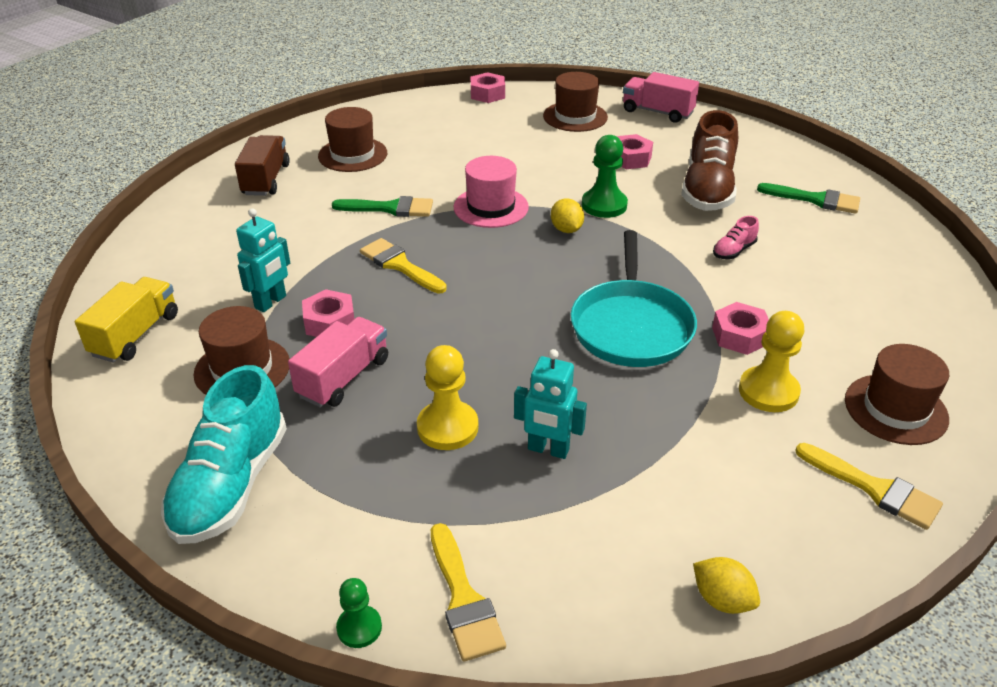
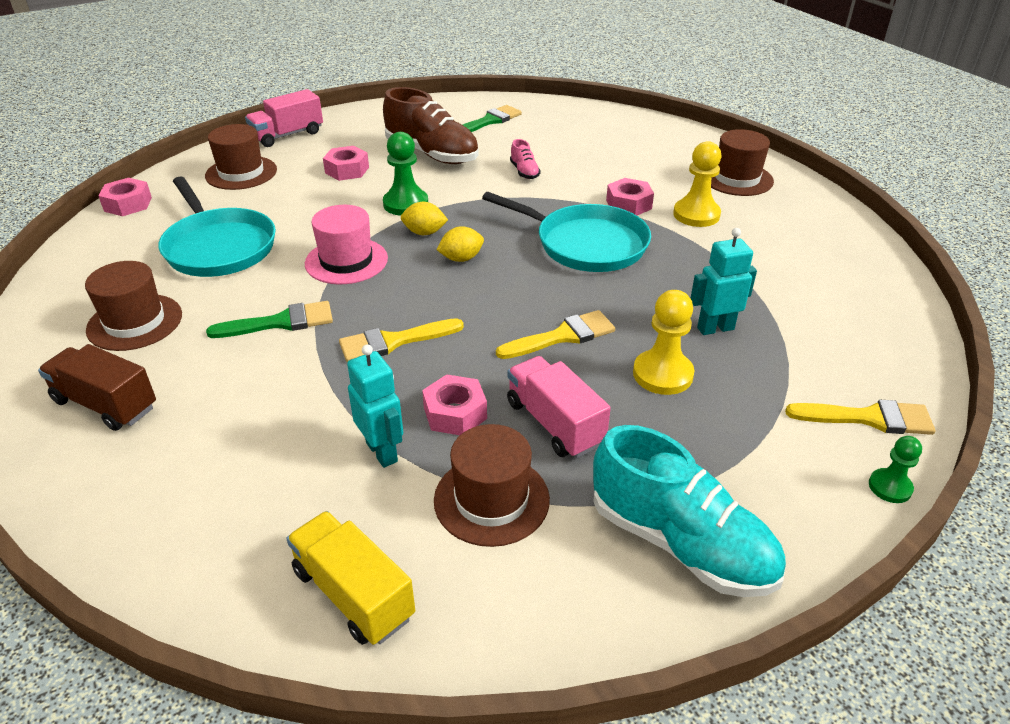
camera: 65 degrees left, 0 degrees up
green brush [332,196,433,217] -> green brush turned 45 degrees clockwise [206,301,333,338]
turquoise robot [514,349,587,459] -> turquoise robot turned 150 degrees counterclockwise [690,228,757,335]
yellow lemon [693,557,760,614] -> yellow lemon moved to [436,226,484,262]
yellow brush [795,443,943,530] -> yellow brush moved to [496,310,615,359]
none -> turquoise pan [159,177,276,277]

